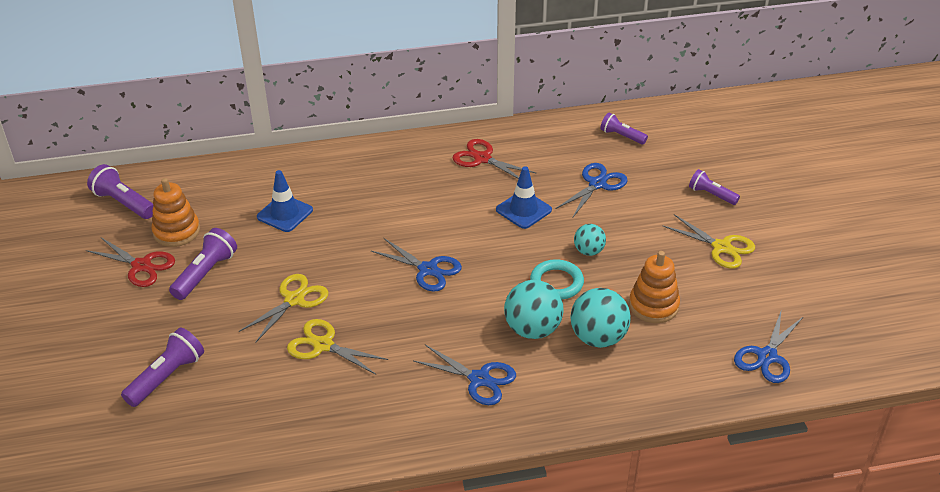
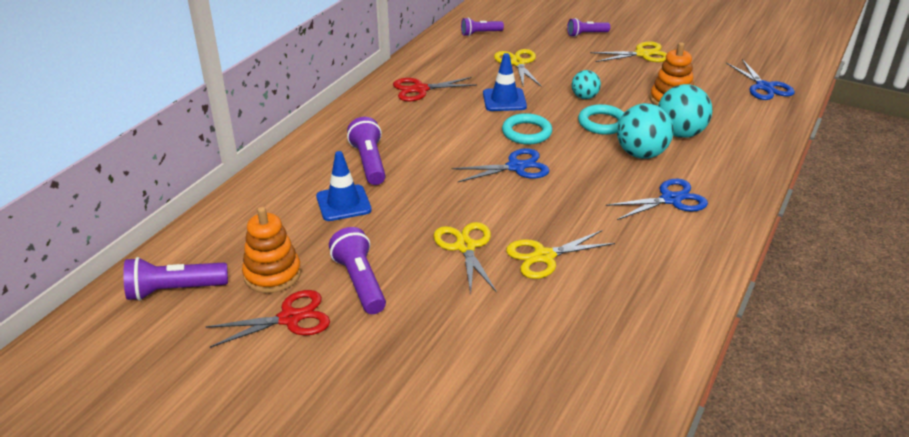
camera: 50 degrees left, 5 degrees down
purple flashlight [121,328,204,407] -> purple flashlight moved to [347,117,386,185]
blue scissors [556,163,628,217] -> yellow scissors [494,49,542,87]
none -> turquoise ring [502,113,552,145]

